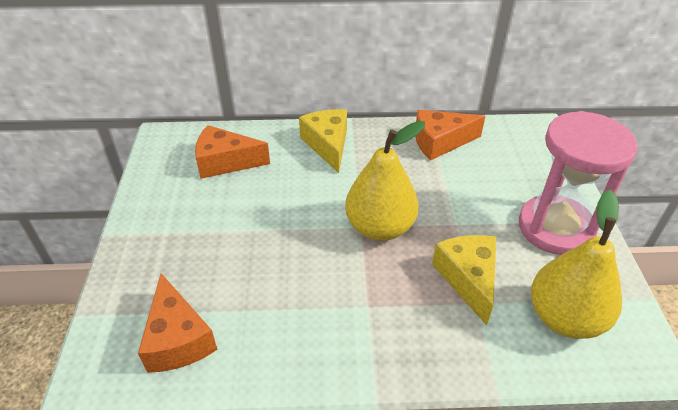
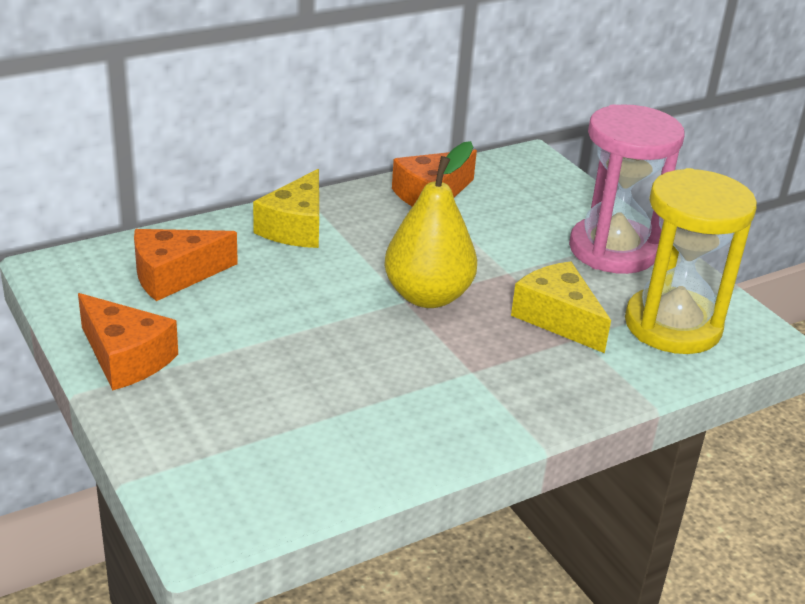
camera: 30 degrees left, 10 degrees down
orange cheese [138,273,217,373] -> orange cheese moved to [78,293,178,390]
yellow cheese [299,109,347,173] -> yellow cheese turned 120 degrees counterclockwise [253,169,319,248]
yellow pear [531,190,622,339] -> yellow hourglass [625,168,757,354]

